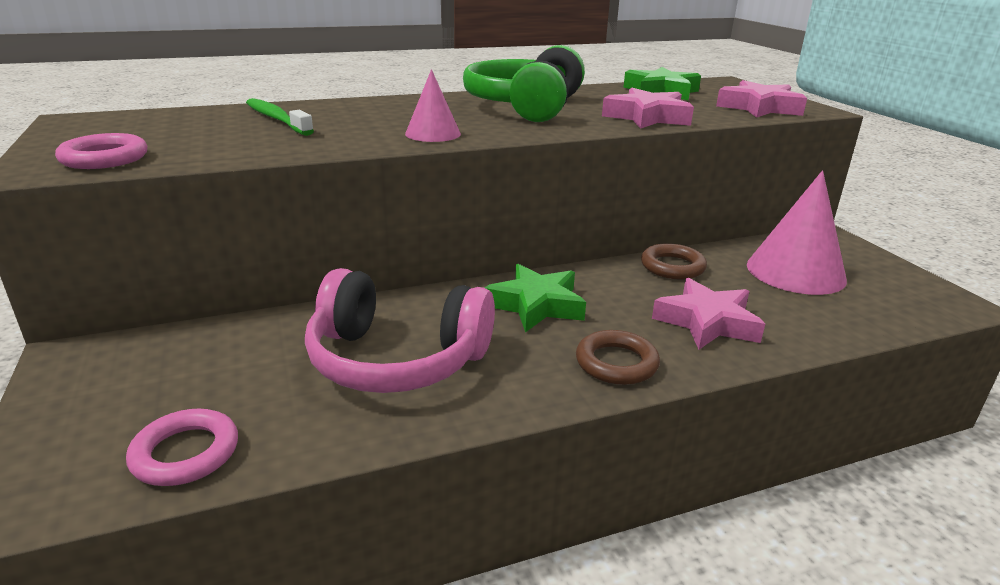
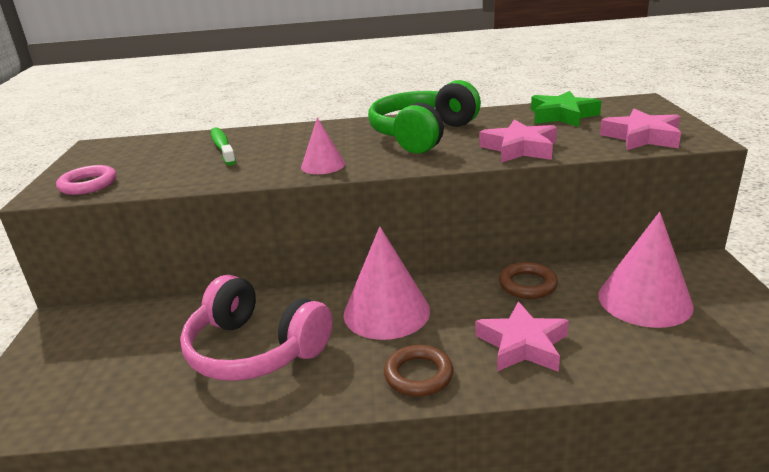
camera: 20 degrees right, 0 degrees up
pink ring [126,409,238,486] -> none
green star [484,264,586,333] -> pink cone [344,227,430,340]

